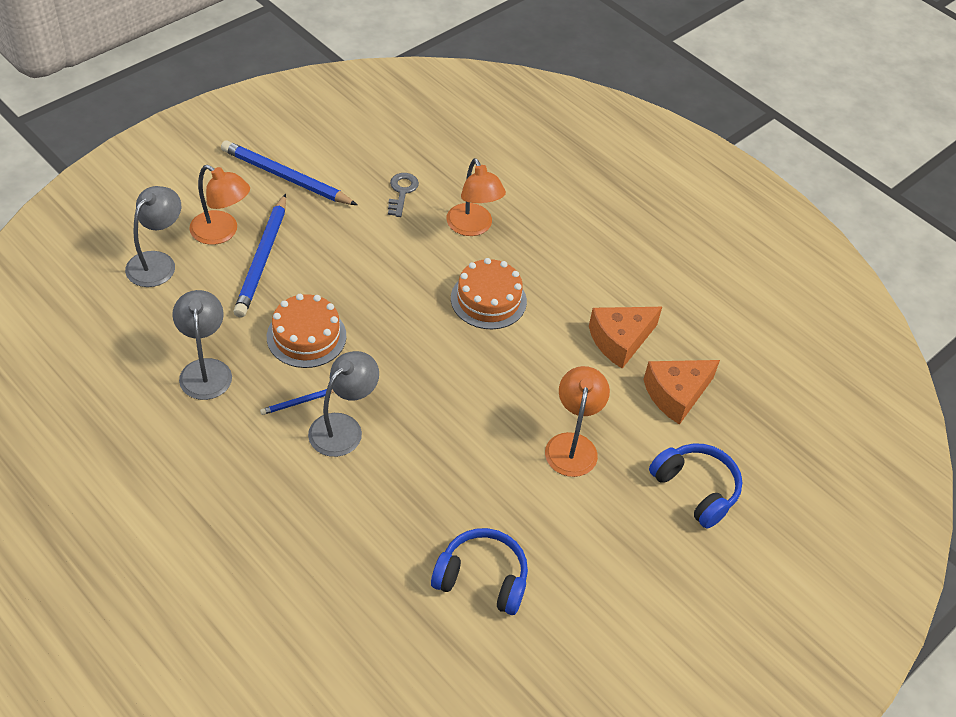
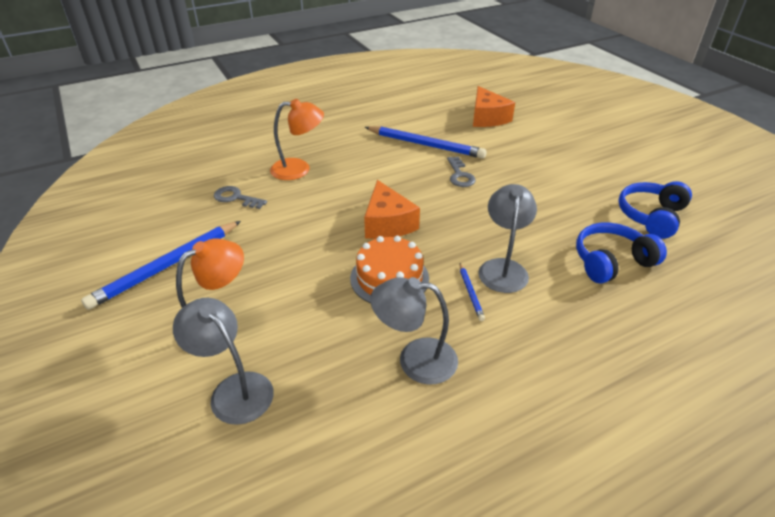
camera: 70 degrees left, 10 degrees down
blue pencil [233,194,286,318] -> blue pencil moved to [365,126,487,159]
grey lamp [308,351,379,457] -> grey lamp turned 45 degrees clockwise [478,184,537,293]
orange cake [451,258,527,329] -> none
orange lamp [545,366,610,477] -> none
orange cheese [589,307,662,368] -> orange cheese moved to [364,180,420,239]
blue headphones [649,443,743,529] -> blue headphones moved to [576,223,667,284]
none -> grey key [447,157,476,187]

